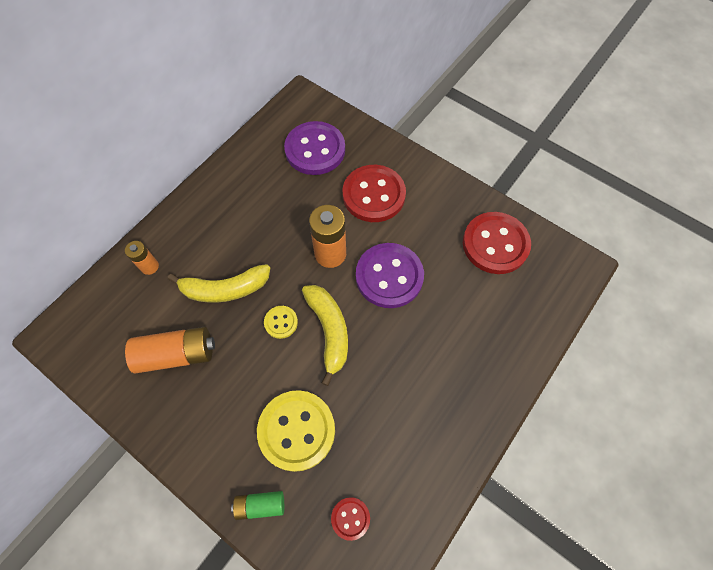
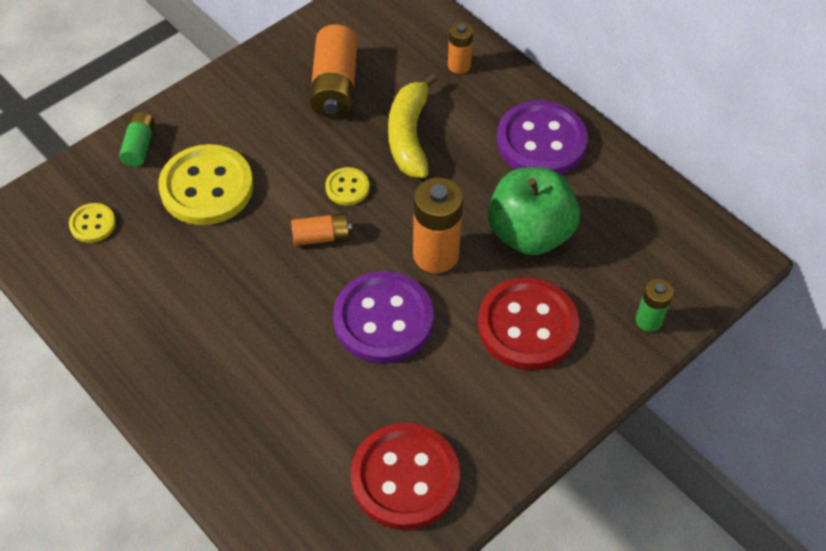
camera: 100 degrees right, 10 degrees down
purple button [284,121,345,175] -> purple button moved to [497,100,588,174]
yellow banana [302,285,348,386] -> orange battery [291,213,352,246]
red button [331,497,370,541] -> yellow button [69,203,116,243]
none -> green apple [488,167,580,255]
none -> green battery [636,279,673,332]

